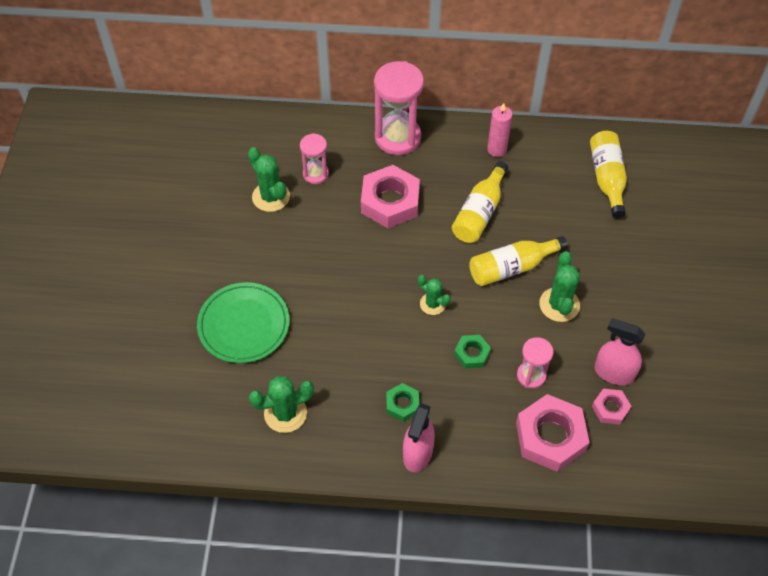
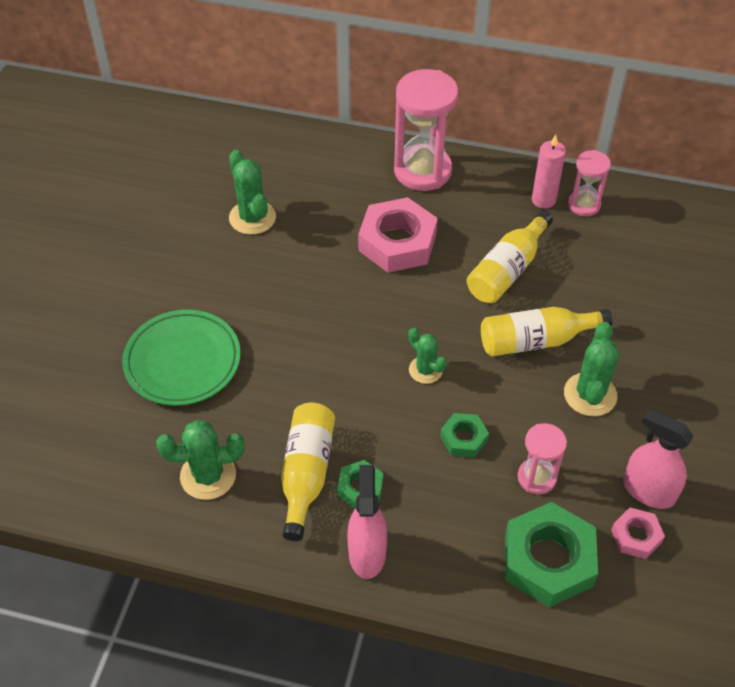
camera: 10 degrees right, 5 degrees down
pink hourglass [300,133,329,184] -> pink hourglass moved to [568,150,611,216]
pink spray bottle [403,403,435,472] -> pink spray bottle turned 150 degrees clockwise [347,465,387,579]
pink nut [516,394,590,472] -> green nut [505,502,598,607]
yellow bottle [590,131,627,218] -> yellow bottle moved to [281,403,335,541]

